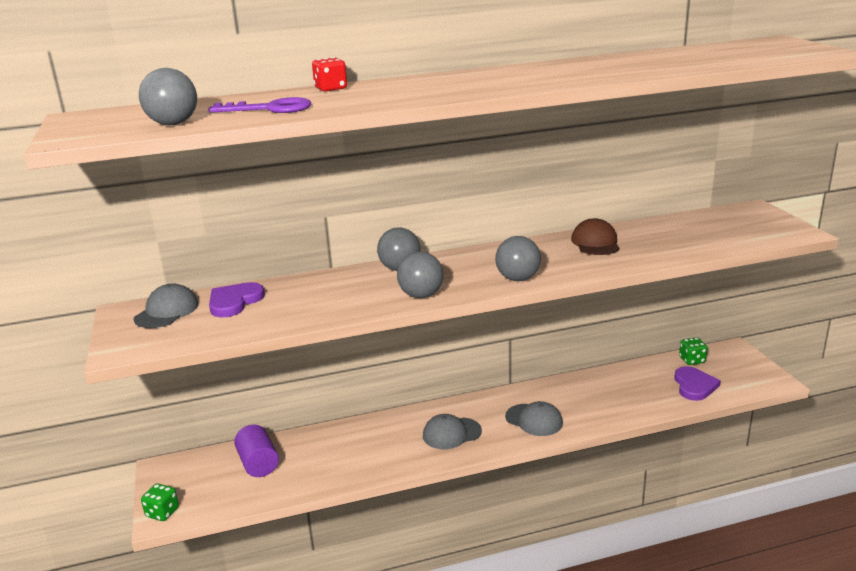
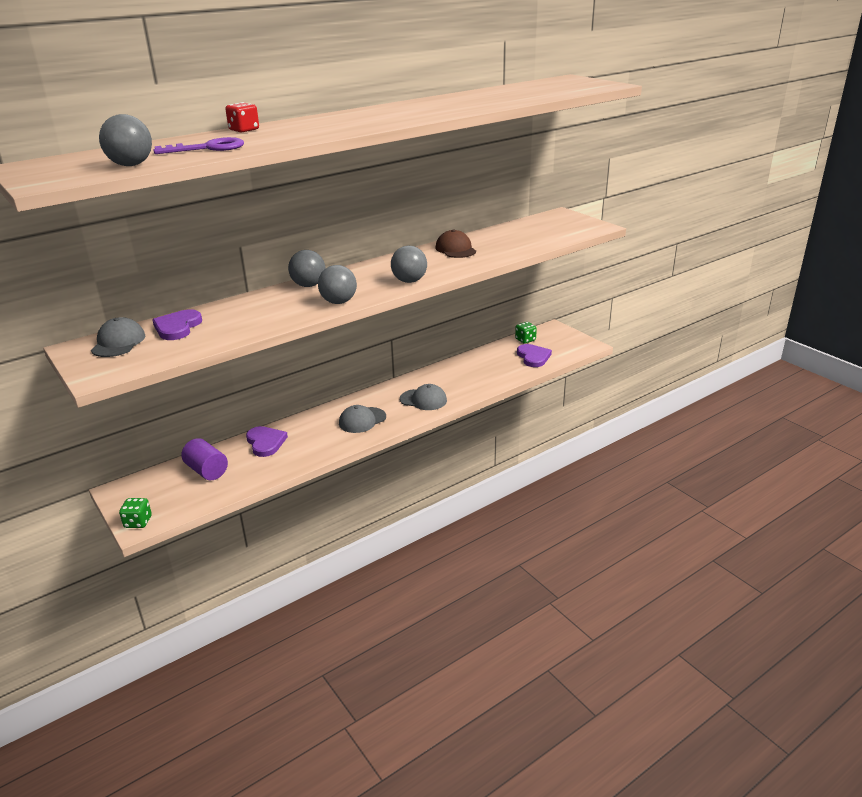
camera: 20 degrees left, 5 degrees up
none -> purple heart [246,426,288,457]

